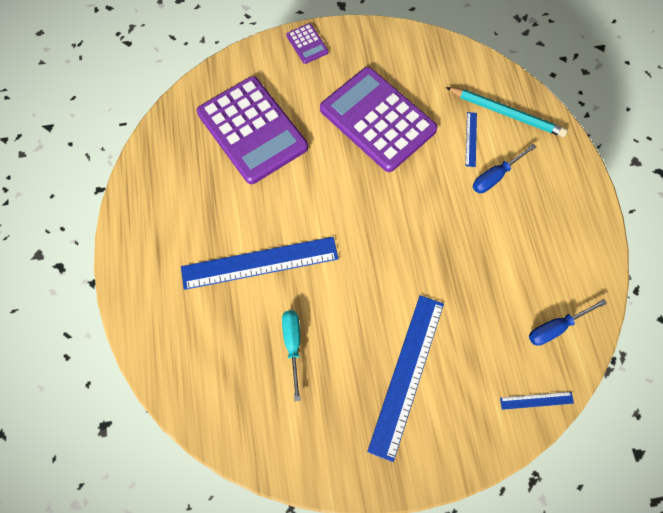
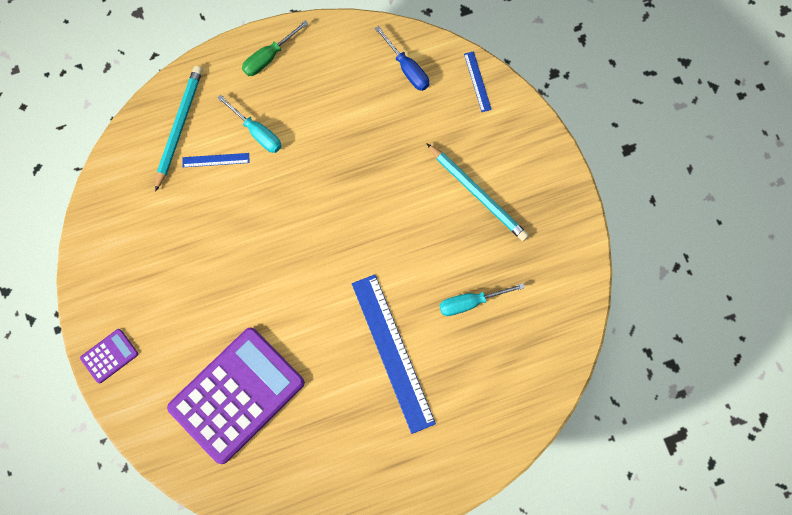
camera: 100 degrees left, 5 degrees up
purple calculator [320,67,437,172] -> none
blue ruler [367,295,444,462] -> turquoise pencil [426,143,529,241]
blue screwdriver [473,144,536,193] -> turquoise screwdriver [217,95,282,153]
none -> green screwdriver [242,20,309,76]

